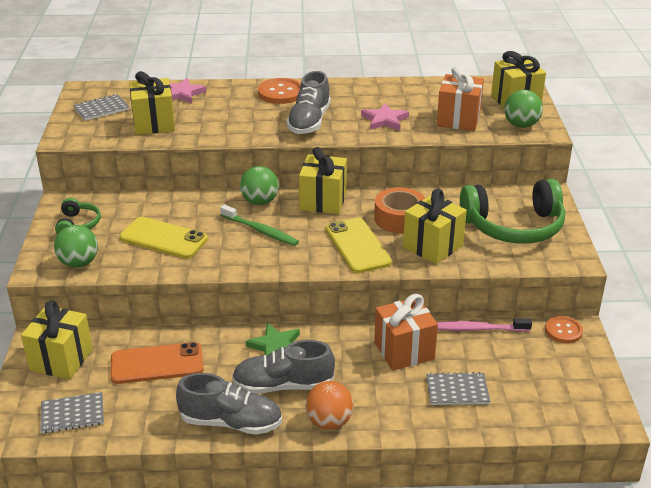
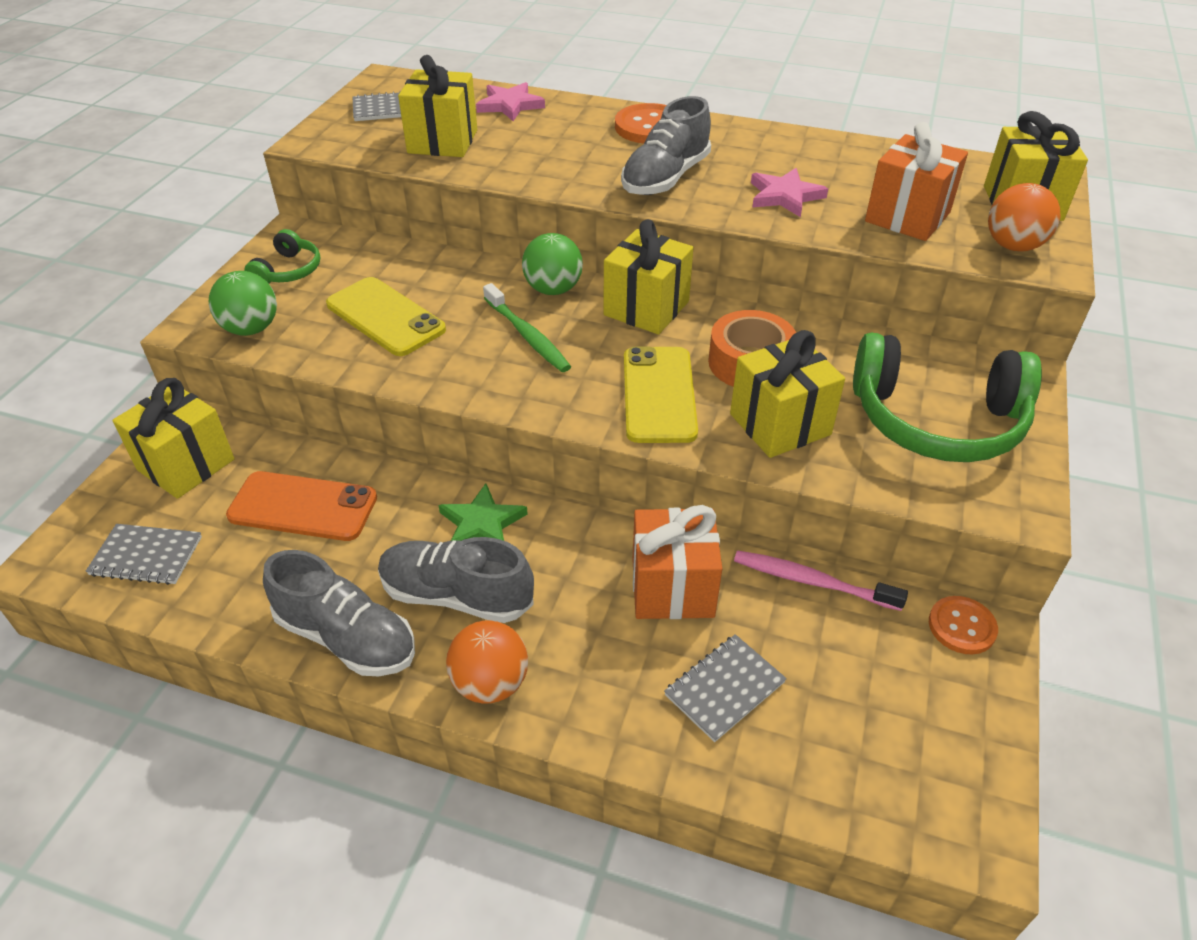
camera: 20 degrees right, 10 degrees up
grey notebook [426,372,490,405] -> grey notebook turned 60 degrees counterclockwise [664,634,787,742]
green ball [504,90,543,128] -> orange ball [988,183,1060,251]

